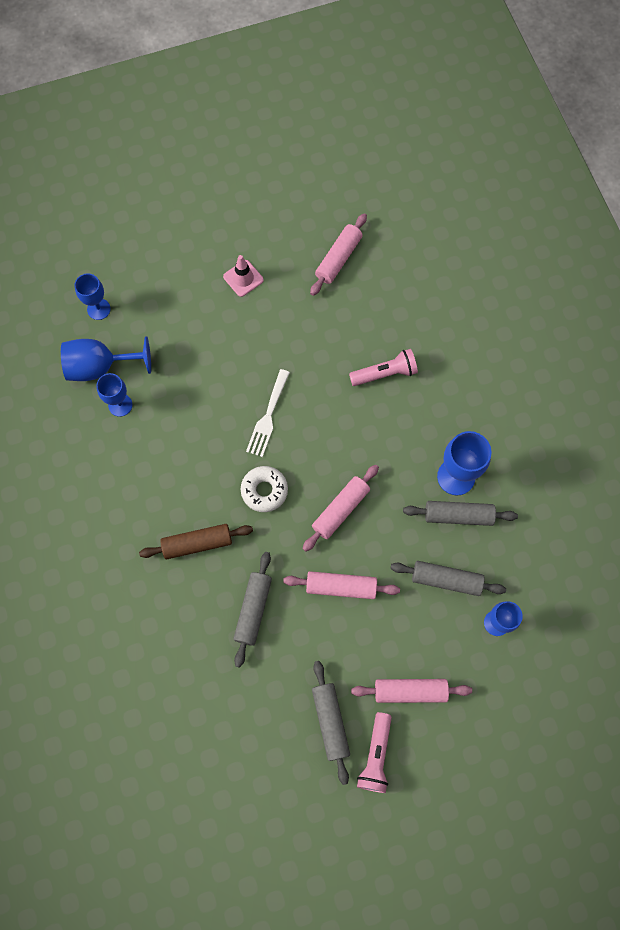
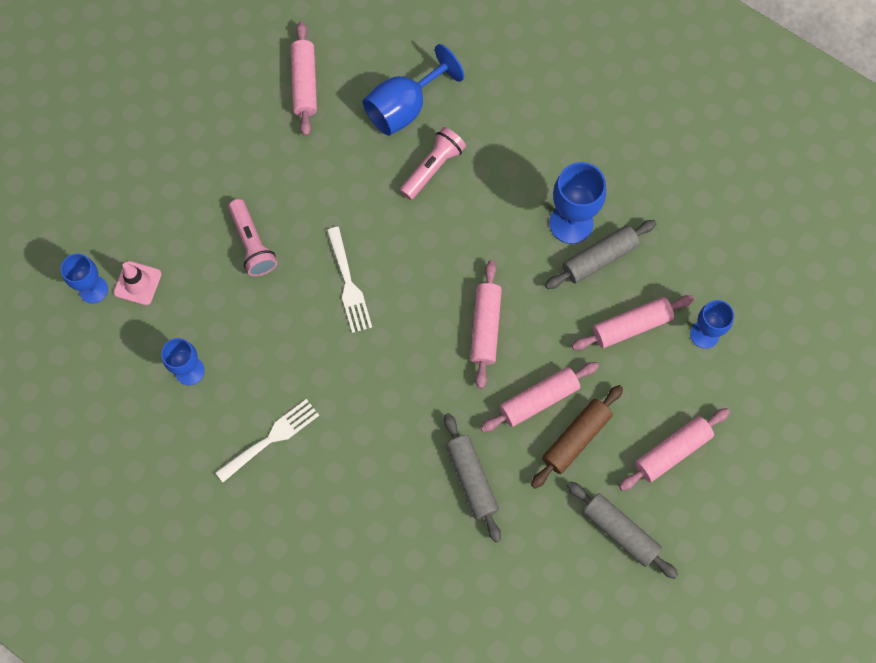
camera: 35 degrees left, 0 degrees up
blue goblet [61,336,151,381] -> blue goblet moved to [363,44,464,136]
brown rolling pin [139,524,253,559] -> brown rolling pin moved to [531,385,623,488]
pink traffic cone [223,255,264,297] -> pink traffic cone moved to [114,261,162,305]
white donut [241,466,288,512] -> none
pink flashlight [357,712,392,793] -> pink flashlight moved to [228,199,277,276]
grey rolling pin [390,561,506,596] -> pink rolling pin [572,295,694,350]
none -> white fork [215,399,319,482]

